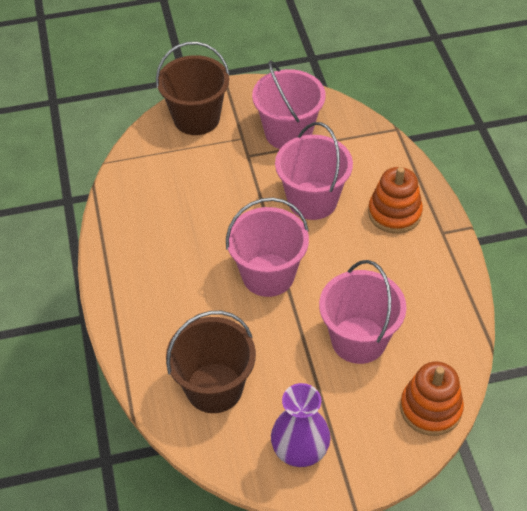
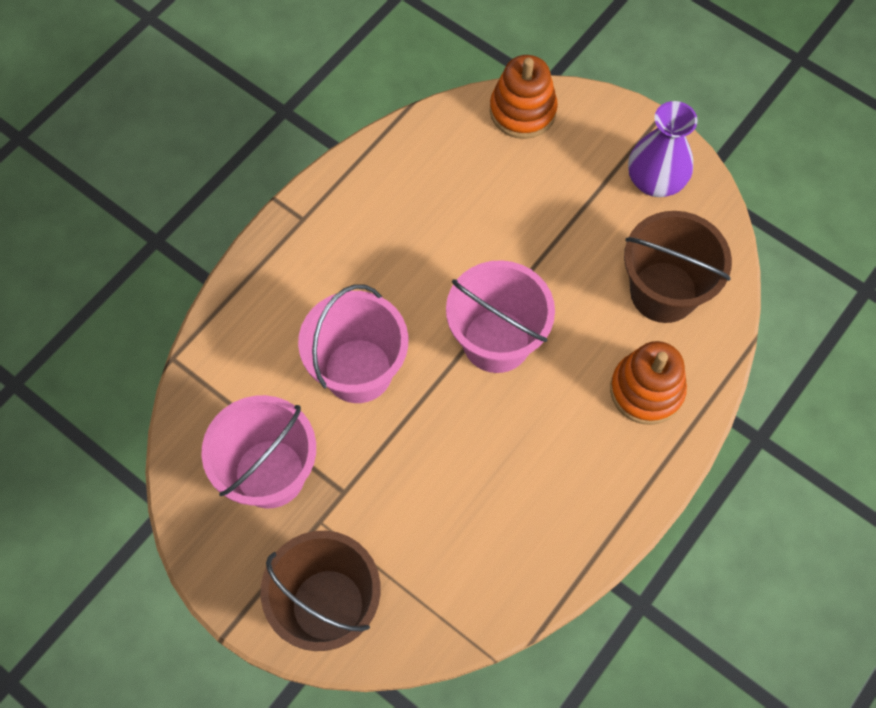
camera: 130 degrees left, 15 degrees up
pink bucket [319,260,406,364] -> none
orange stacking toy [368,167,423,234] -> orange stacking toy moved to [610,341,687,425]

